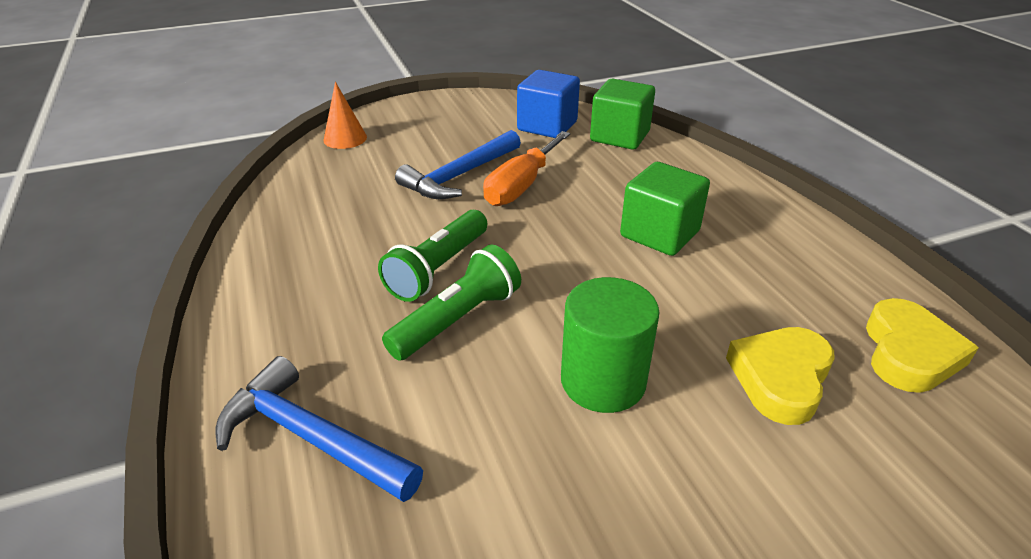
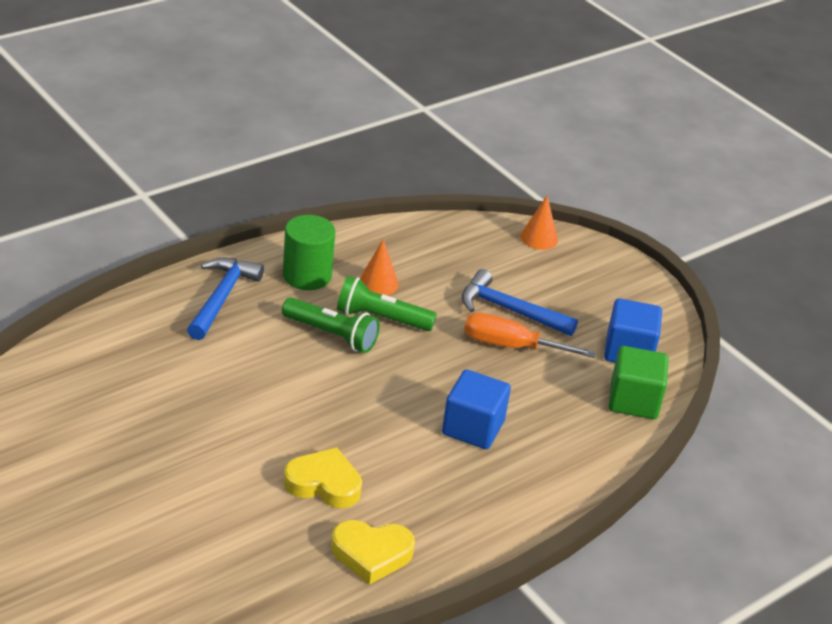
camera: 70 degrees right, 0 degrees up
green cylinder [561,277,660,413] -> green cylinder moved to [283,215,335,290]
green cube [620,162,710,256] -> blue cube [442,370,511,449]
none -> orange cone [360,239,398,295]

